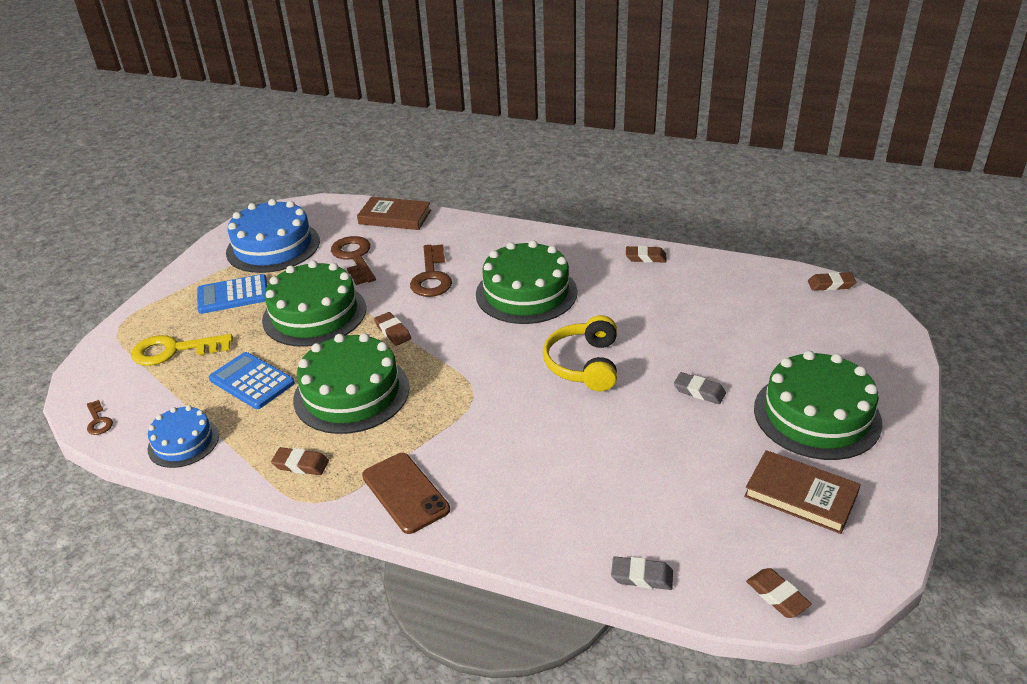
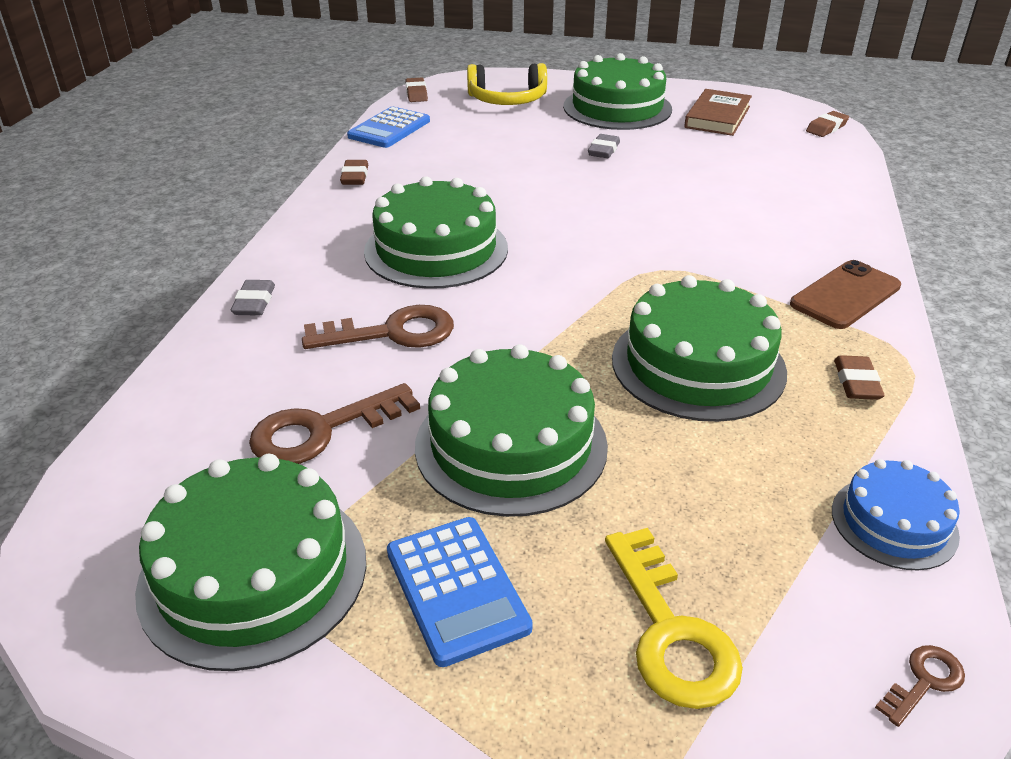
camera: 100 degrees left, 0 degrees up
blue calculator [209,352,295,409] -> blue calculator moved to [347,107,430,148]
blue cake [226,199,320,273] -> green cake [135,454,366,671]
brown book [357,197,431,230] -> none
brown eraser [374,312,411,346] -> none
yellow headphones [543,315,617,391] -> yellow headphones moved to [467,63,547,105]
grey eraser [611,556,673,590] -> grey eraser moved to [231,280,275,316]

